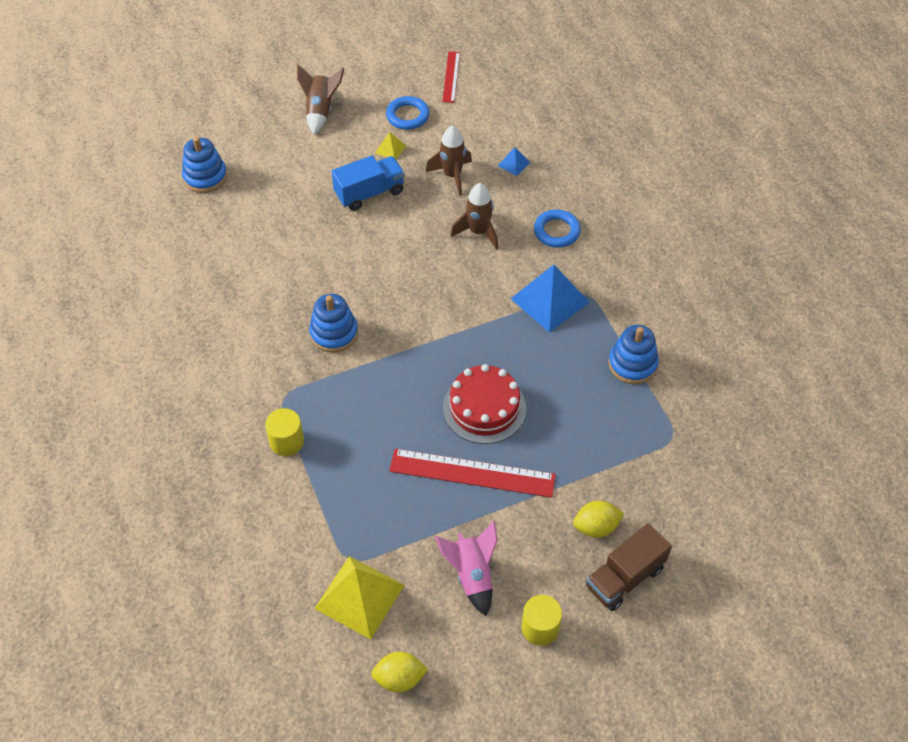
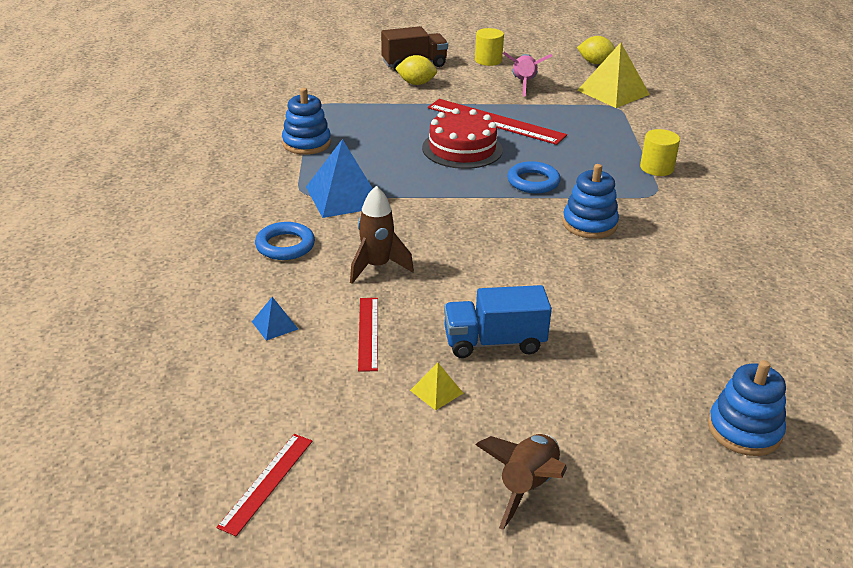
camera: 160 degrees left, 20 degrees down
blue ring [386,96,430,130] -> blue ring moved to [507,161,560,193]
brown rocket [426,125,472,196] -> red ruler [358,298,378,371]

